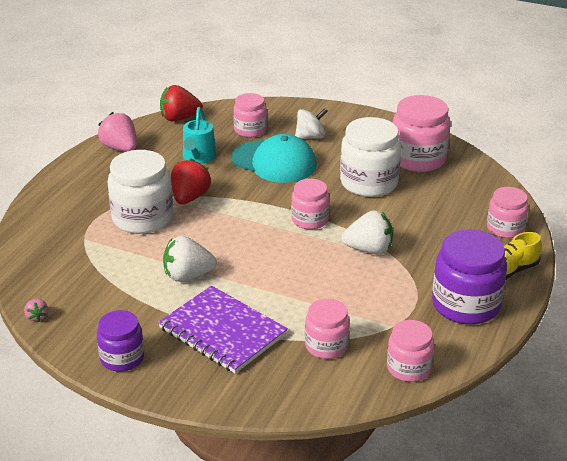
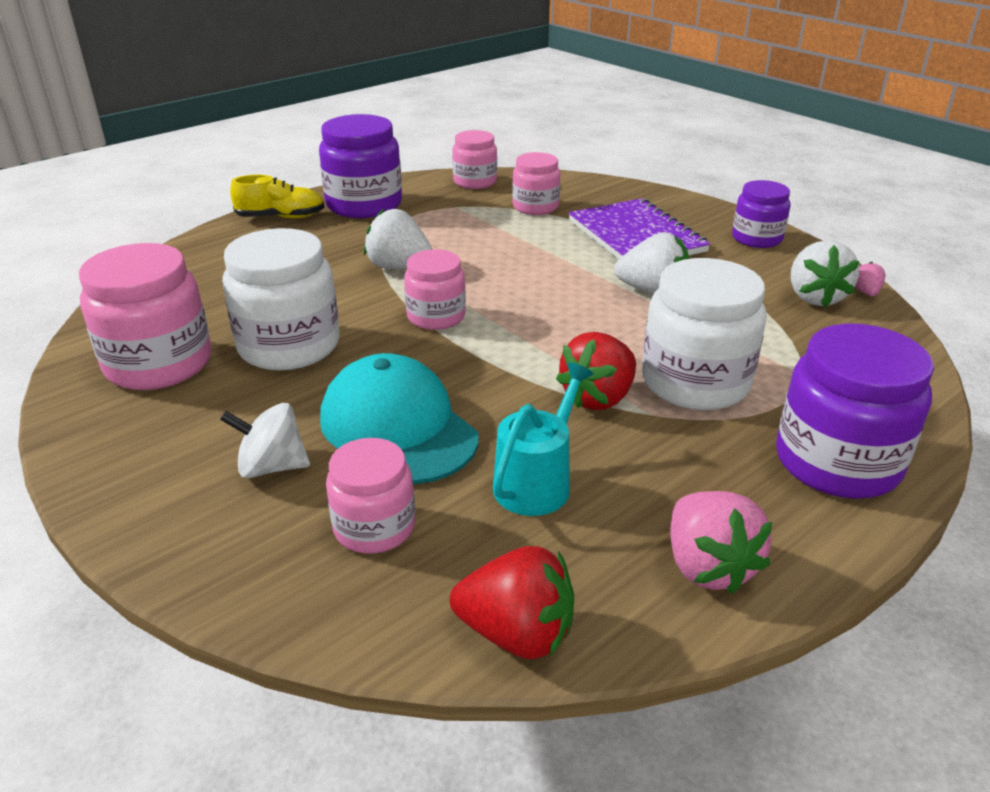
camera: 155 degrees left, 0 degrees up
pink jar [487,187,529,238] -> none
none -> purple jar [776,323,934,499]
none -> white strawberry [791,240,860,308]

